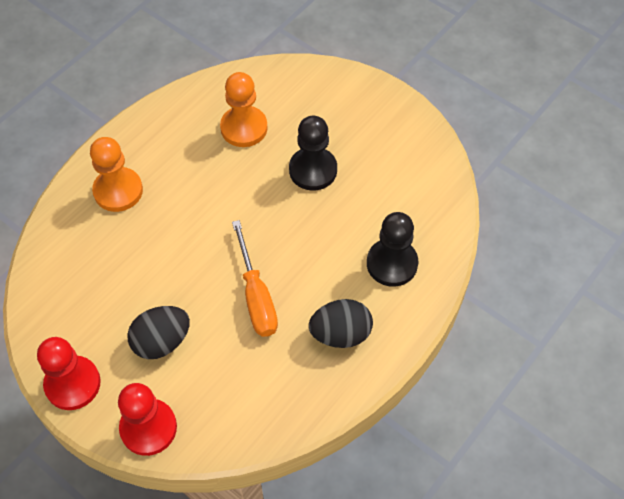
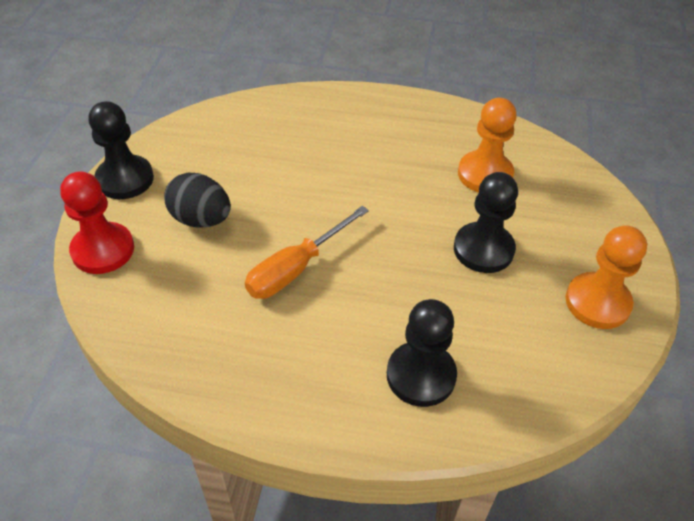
camera: 60 degrees right, 10 degrees down
red pawn [37,337,101,410] -> black pawn [88,101,154,199]
orange pawn [90,137,143,212] -> orange pawn moved to [565,225,647,329]
black egg [309,299,373,348] -> none

